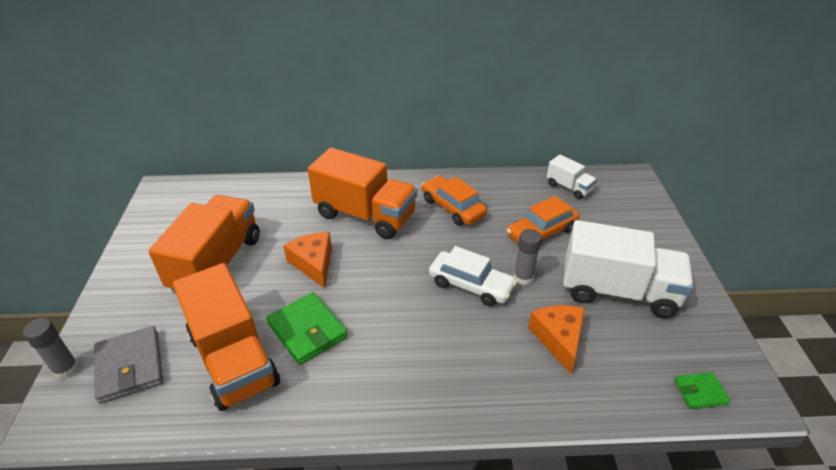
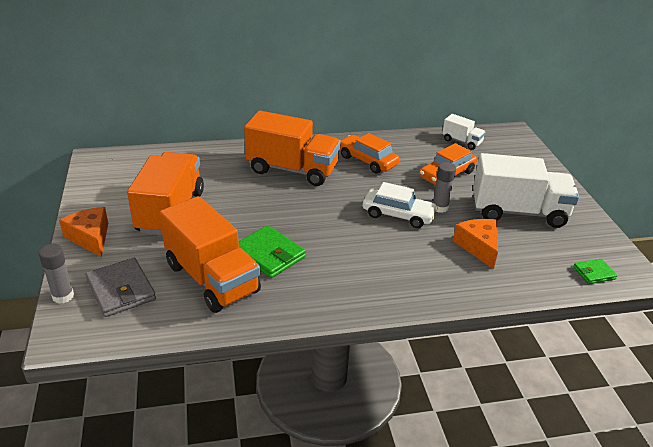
camera: 10 degrees left, 5 degrees down
orange cheese [283,232,332,288] -> orange cheese moved to [59,207,108,257]

